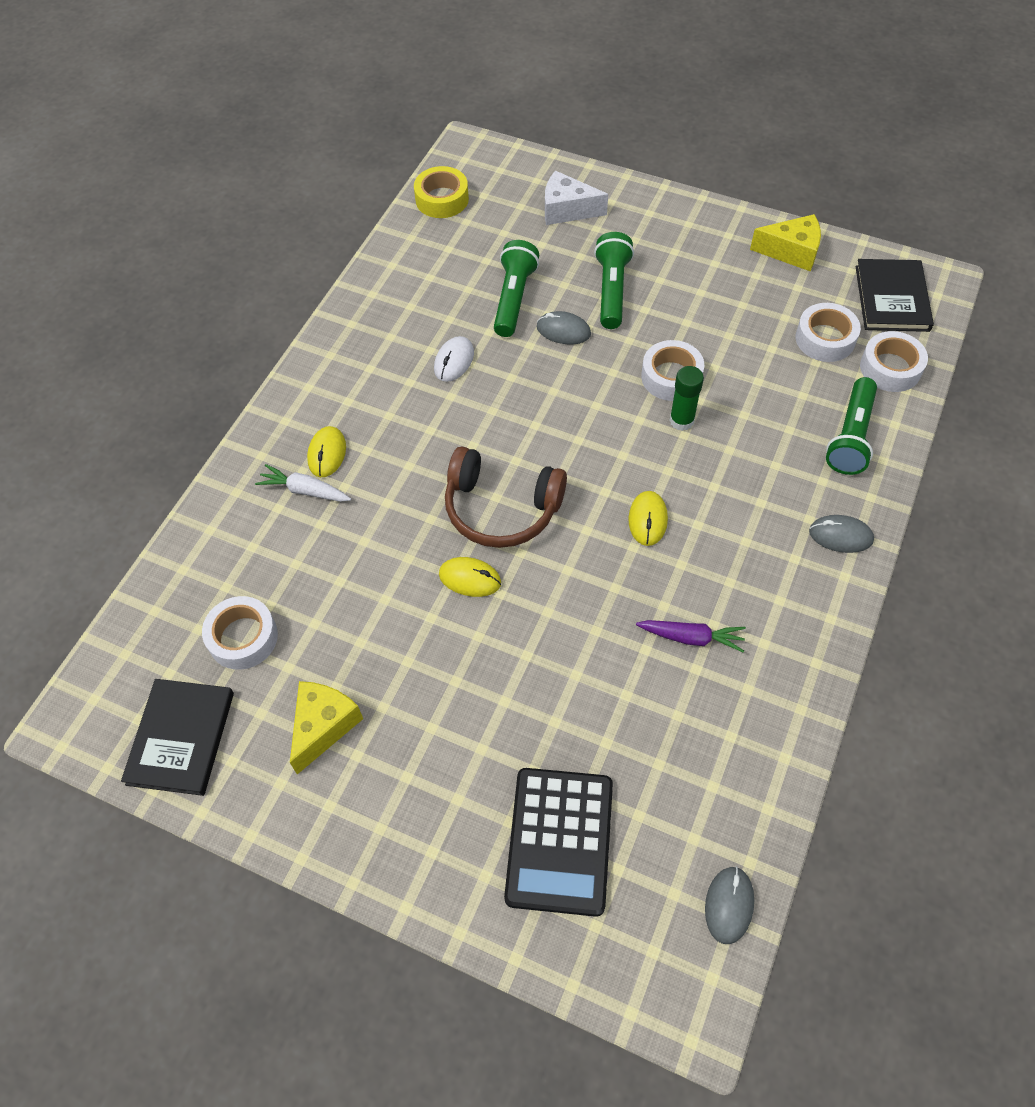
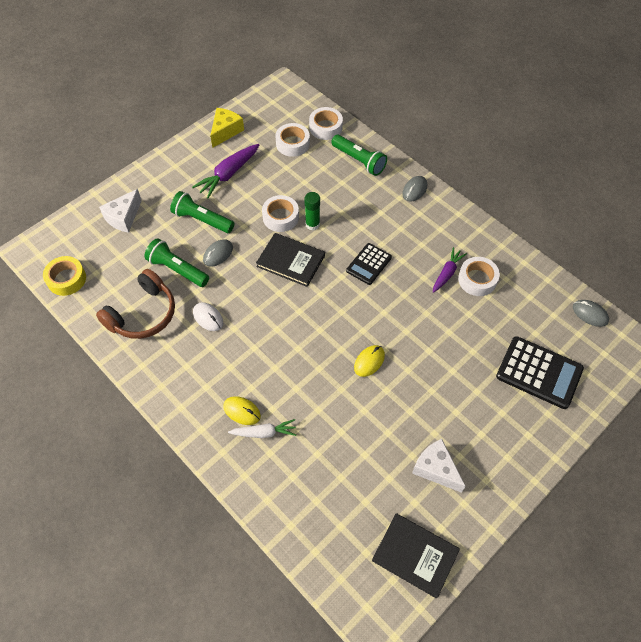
camera: 70 degrees left, 0 degrees up
white tape [202,596,278,670] -> white tape moved to [458,257,500,296]
white carrot [255,464,351,502] -> white carrot turned 135 degrees counterclockwise [228,419,296,438]
yellow cheese [290,681,363,774] -> white cheese [412,439,465,493]
brown headphones [445,447,567,548] -> brown headphones moved to [96,269,175,339]
yellow mouse [628,491,668,546] -> black calculator [346,243,392,285]
black book [855,259,934,332] -> black book moved to [256,233,325,287]
none -> purple carrot [192,144,259,198]

